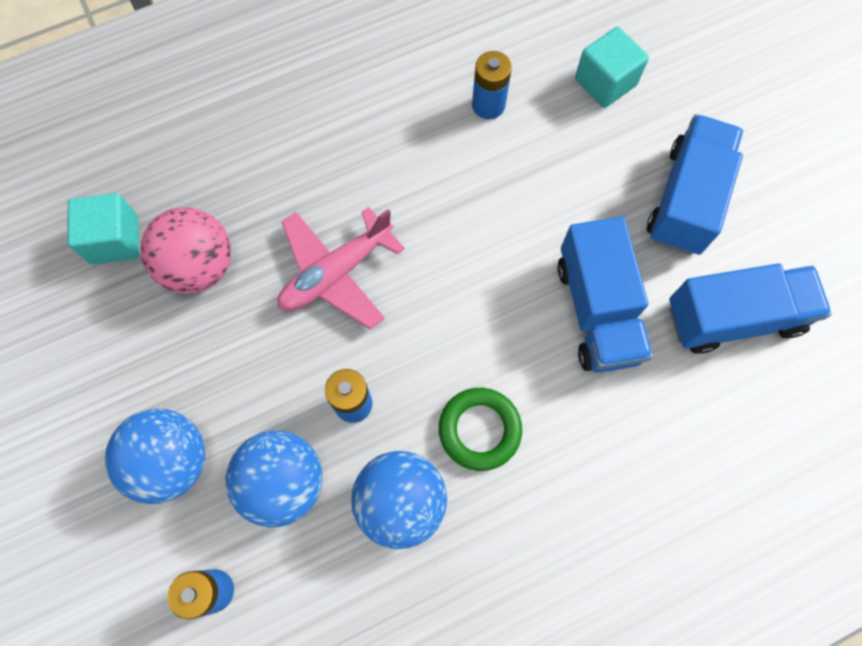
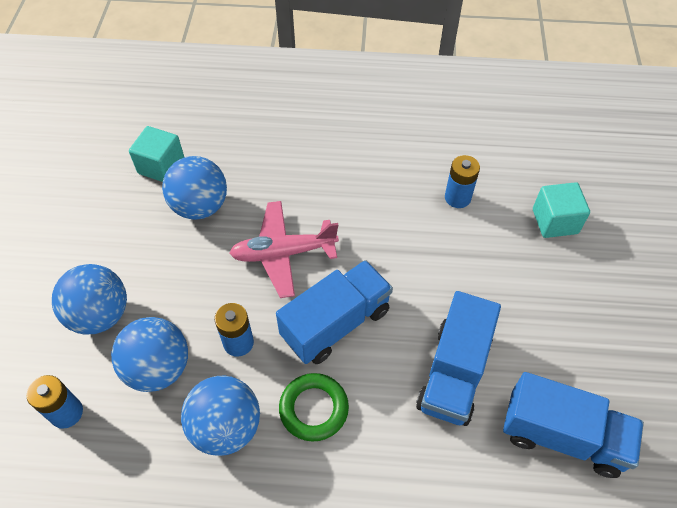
camera: 30 degrees right, 15 degrees down
pink ball [141,207,231,294] -> blue ball [162,156,227,220]
blue truck [647,114,743,255] -> blue truck moved to [276,260,393,364]

